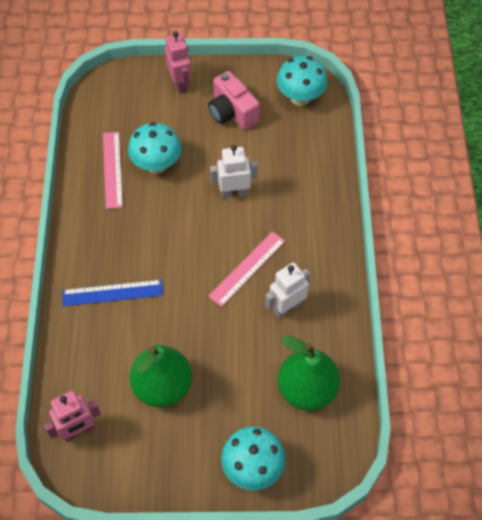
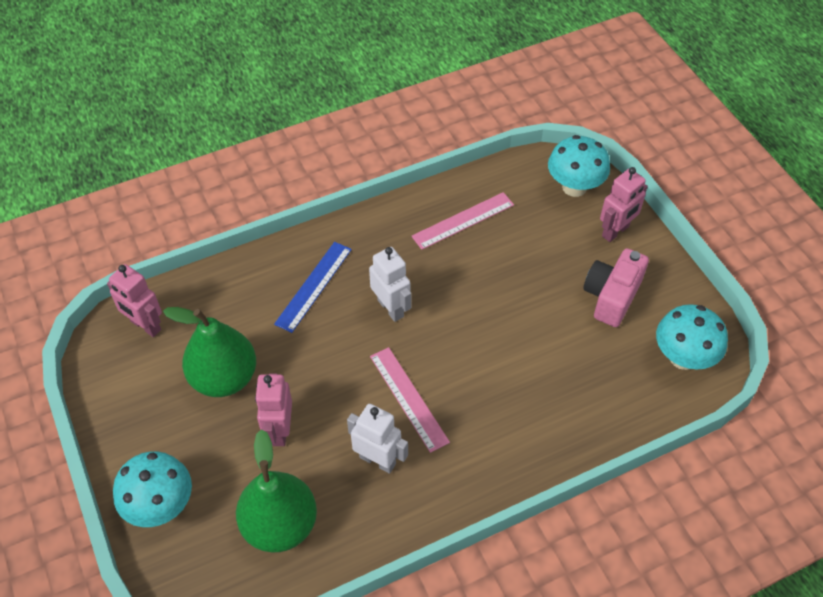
camera: 65 degrees right, 5 degrees down
blue ruler [62,280,163,306] -> blue ruler turned 60 degrees clockwise [274,242,352,333]
turquoise mushroom [128,122,181,174] -> turquoise mushroom moved to [548,135,610,197]
pink ruler [208,232,285,307] -> pink ruler turned 45 degrees clockwise [370,347,450,453]
white robot [210,145,258,199] -> white robot moved to [369,247,411,322]
none -> pink robot [255,374,292,446]

